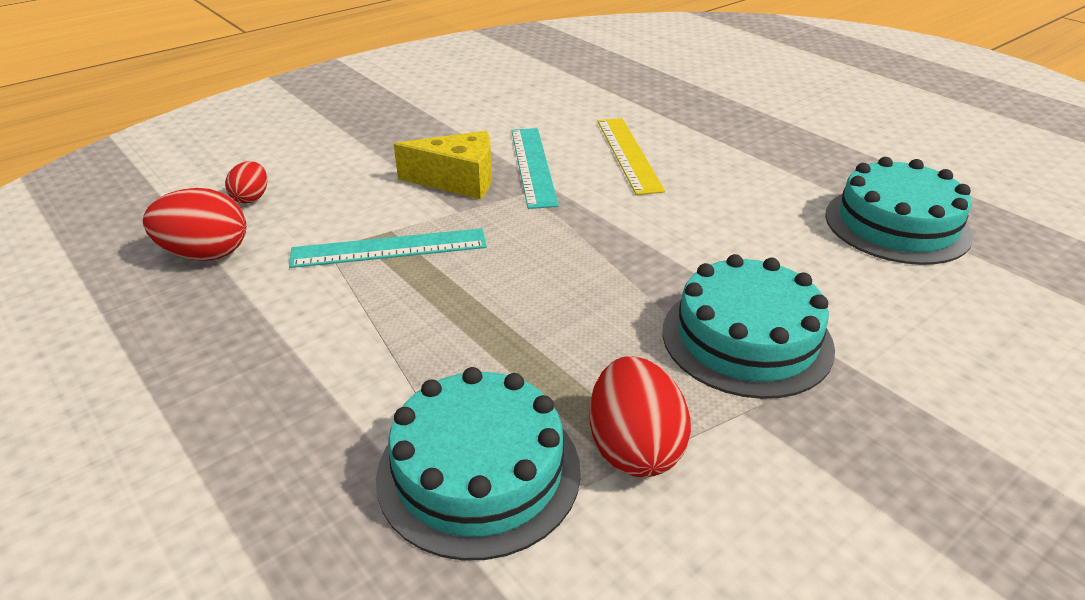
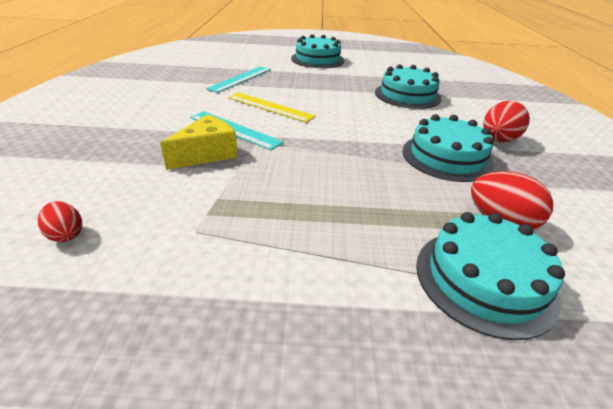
camera: 50 degrees left, 0 degrees up
red egg [143,188,246,261] -> red egg moved to [483,101,530,142]
turquoise ruler [289,228,487,268] -> turquoise ruler moved to [206,67,271,93]
none -> turquoise cake [291,34,344,68]

